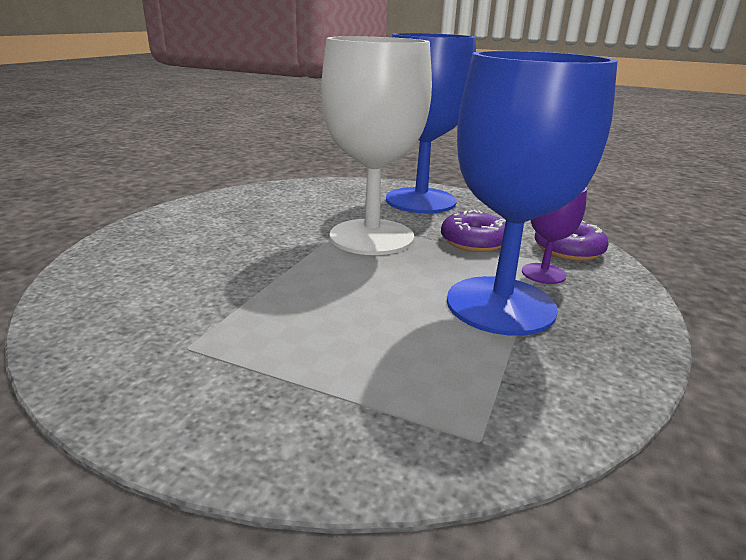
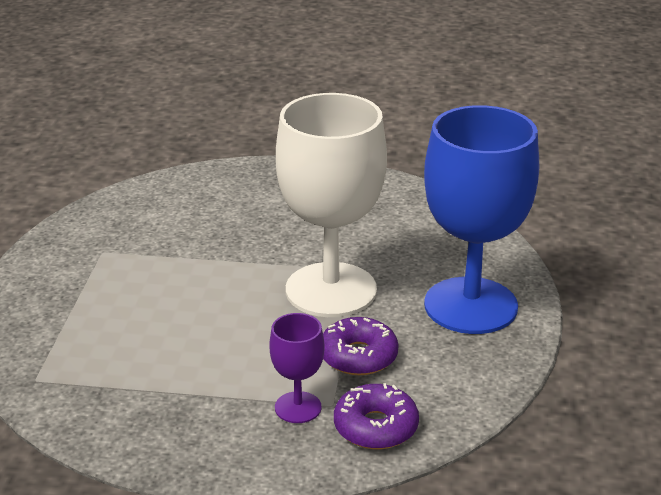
camera: 75 degrees right, 5 degrees up
blue goblet [447,51,618,336] -> none

